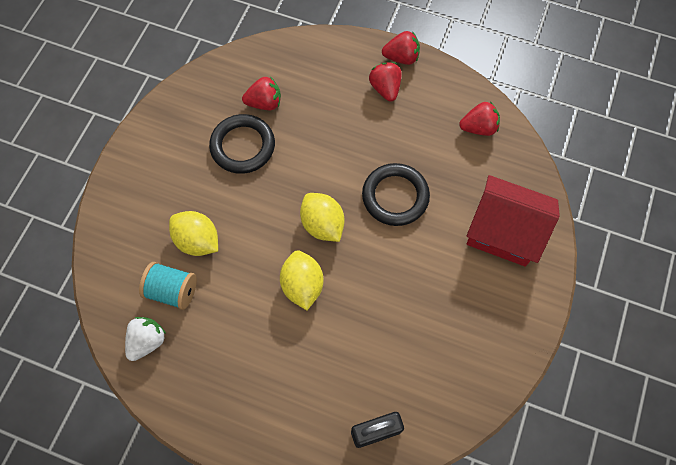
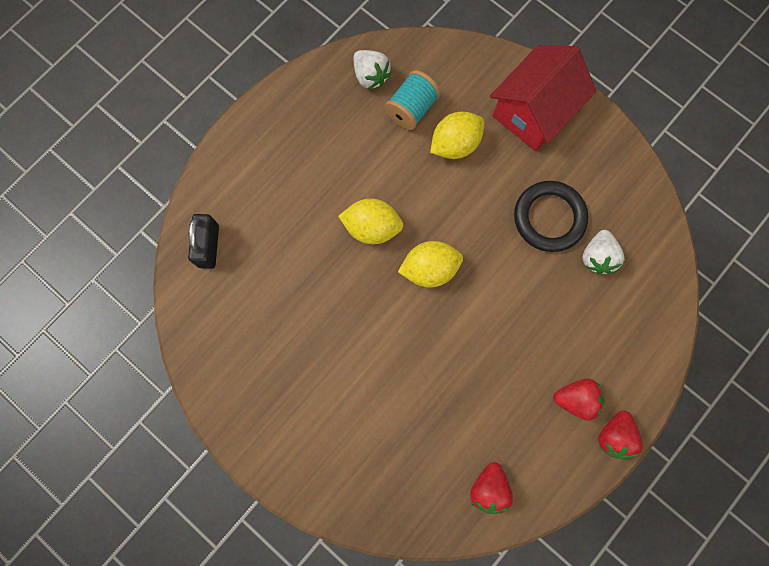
camera: 110 degrees right, 10 degrees up
red strawberry [242,76,281,110] -> white strawberry [582,230,624,274]
black ring [362,163,430,226] -> none
red house [467,175,560,267] -> red house moved to [490,45,596,151]

